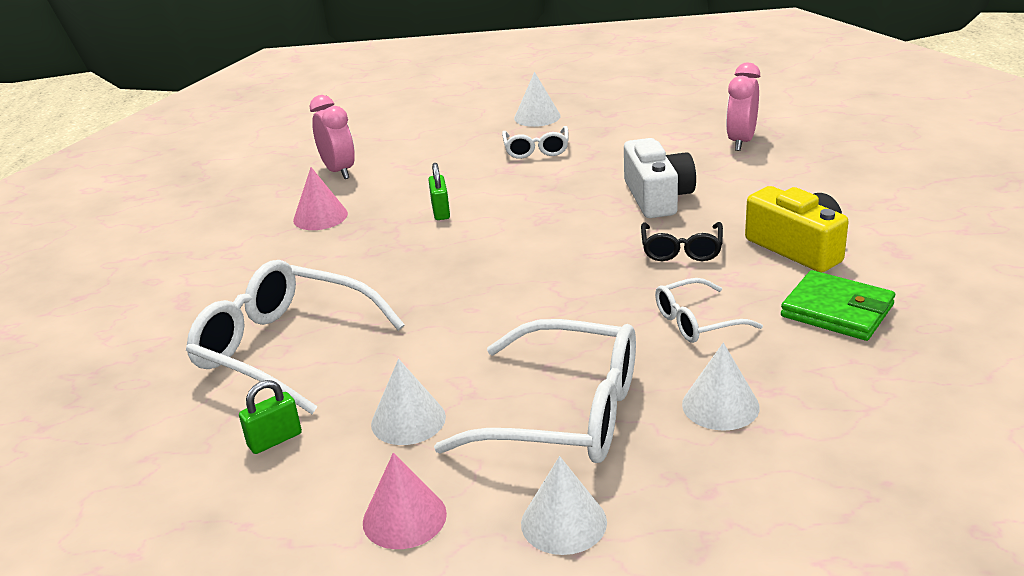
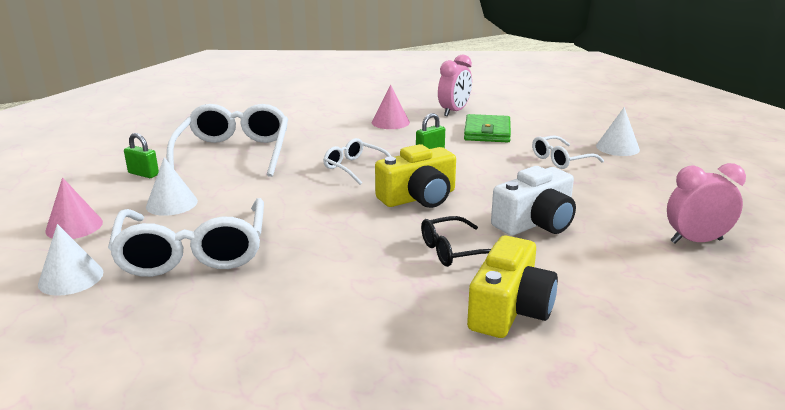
camera: 60 degrees right, 5 degrees down
white glasses [655,278,763,343] -> white glasses moved to [323,138,392,185]
white cone [682,343,760,431] -> none
green wallet [781,270,895,341] -> green wallet moved to [464,114,511,142]
none -> yellow camera [375,144,456,208]

